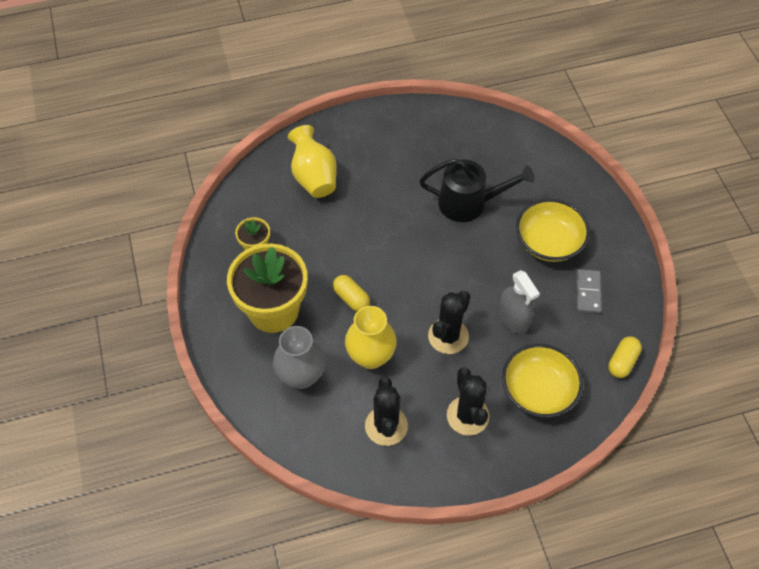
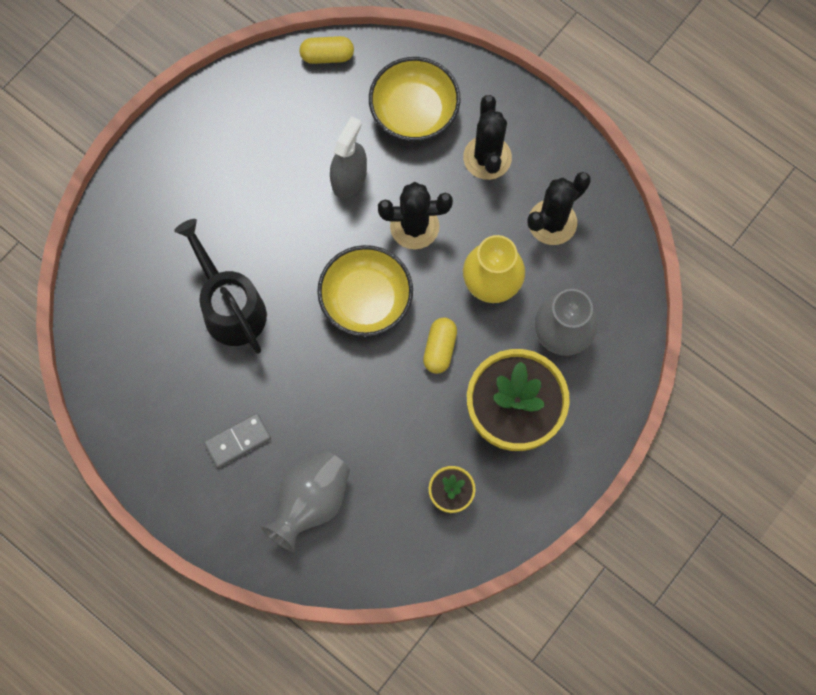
camera: 125 degrees left, 15 degrees up
yellow vase [288,125,336,198] -> grey vase [261,450,350,552]
black cactus [447,367,489,436] -> black cactus turned 45 degrees counterclockwise [463,95,512,180]
yellow bowl [516,199,590,262] -> yellow bowl moved to [317,245,413,337]
grey domino [576,269,602,313] -> grey domino moved to [204,413,271,468]

